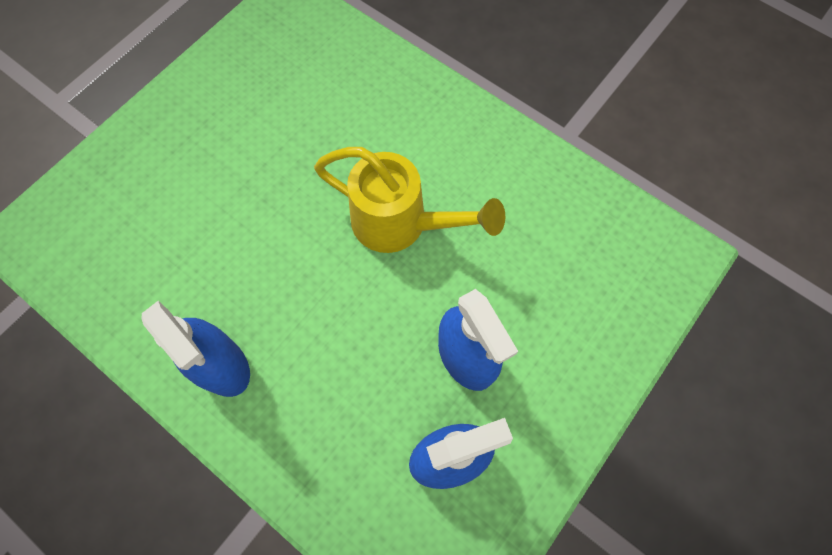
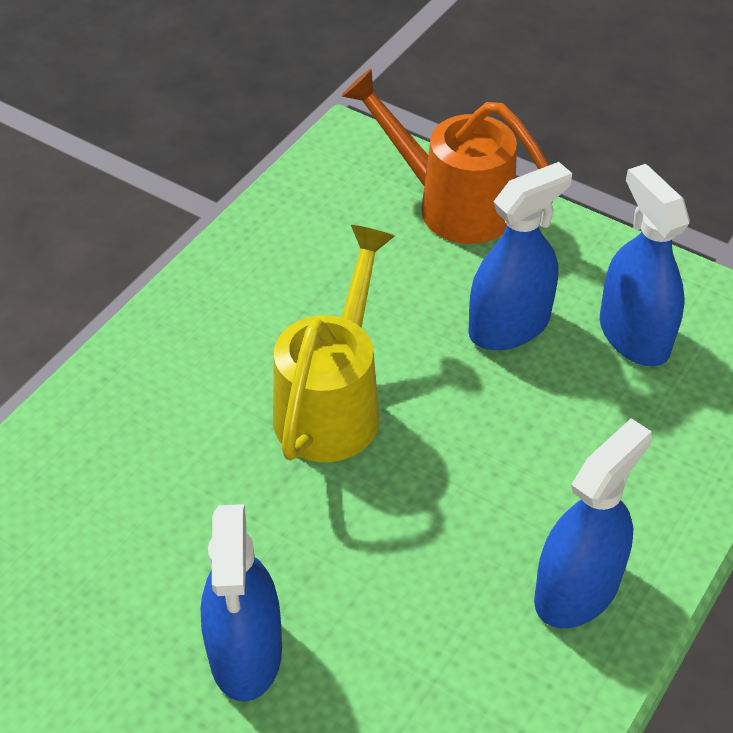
camera: 95 degrees left, 20 degrees down
none -> blue spray bottle [200,504,282,702]
none -> orange watering can [341,69,549,244]

